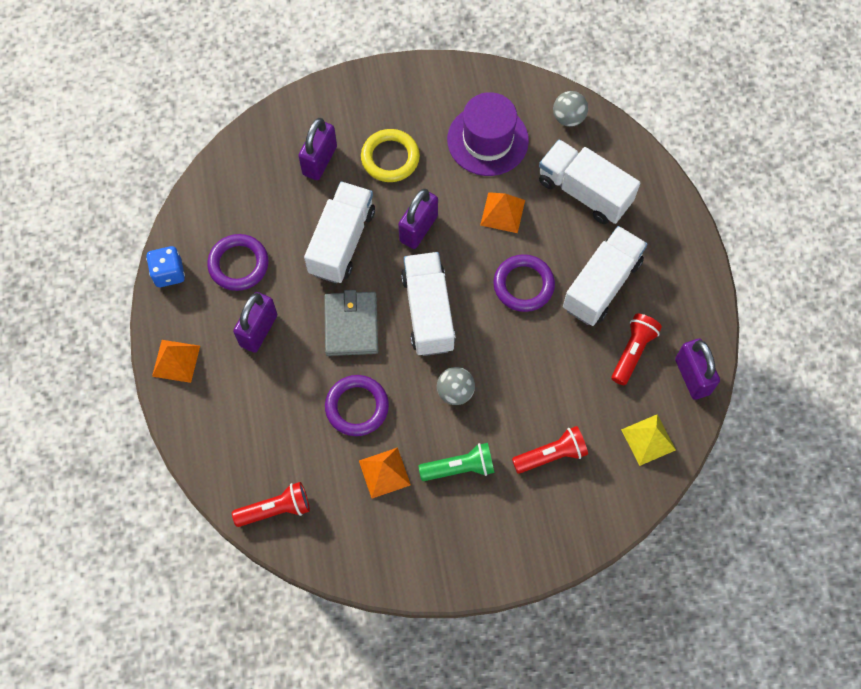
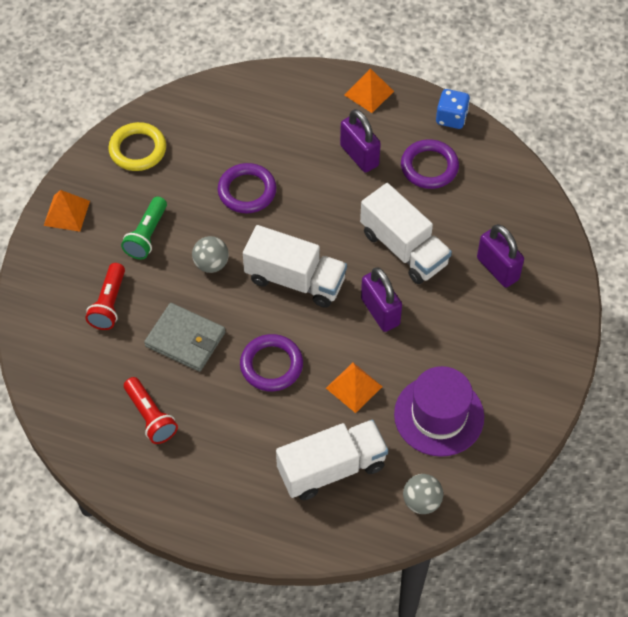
camera: 120 degrees right, 10 degrees down
red flashlight [232,482,310,527] -> none
grey wallet [324,290,378,356] -> grey wallet moved to [144,303,225,372]
orange pyramid [359,447,411,499] -> orange pyramid moved to [44,190,90,232]
yellow ring [361,129,420,182] -> yellow ring moved to [108,122,166,171]
white truck [563,226,647,326] -> none
yellow pyramid [621,414,676,466] -> none
purple padlock [675,339,720,400] -> none

